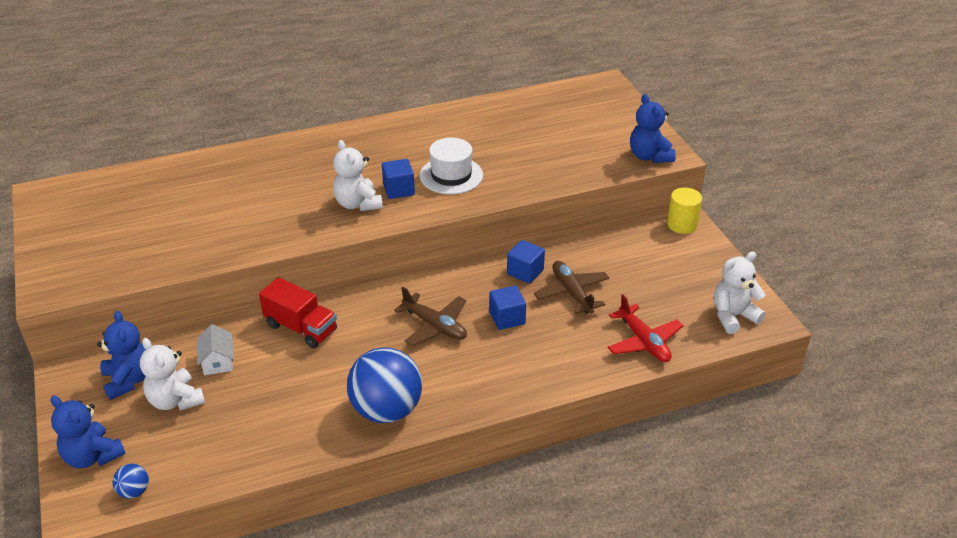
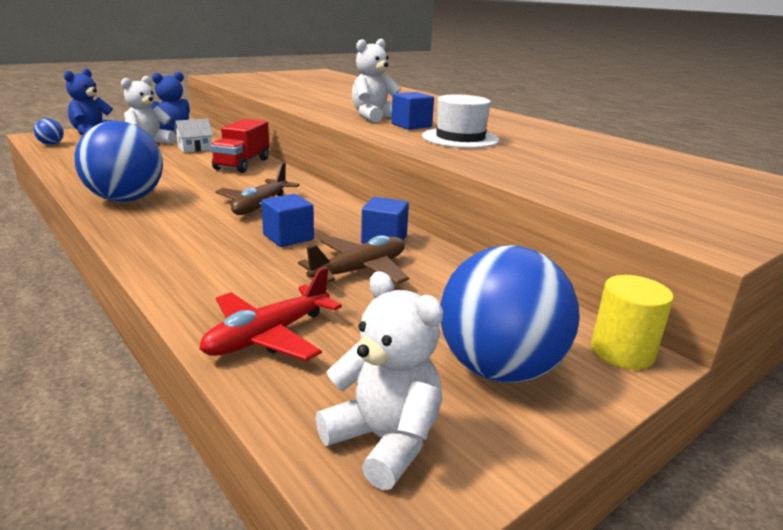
camera: 70 degrees right, 15 degrees down
blue teddy bear [630,94,676,163] -> none
none -> blue ball [440,245,580,383]

